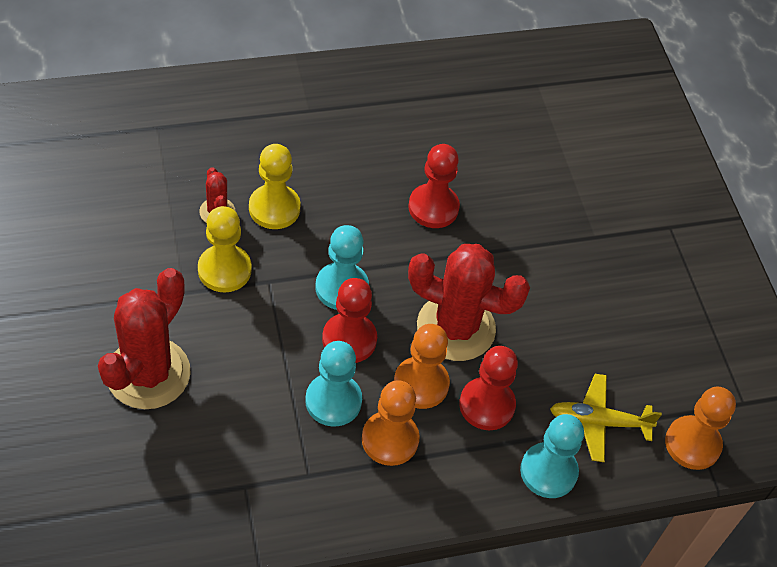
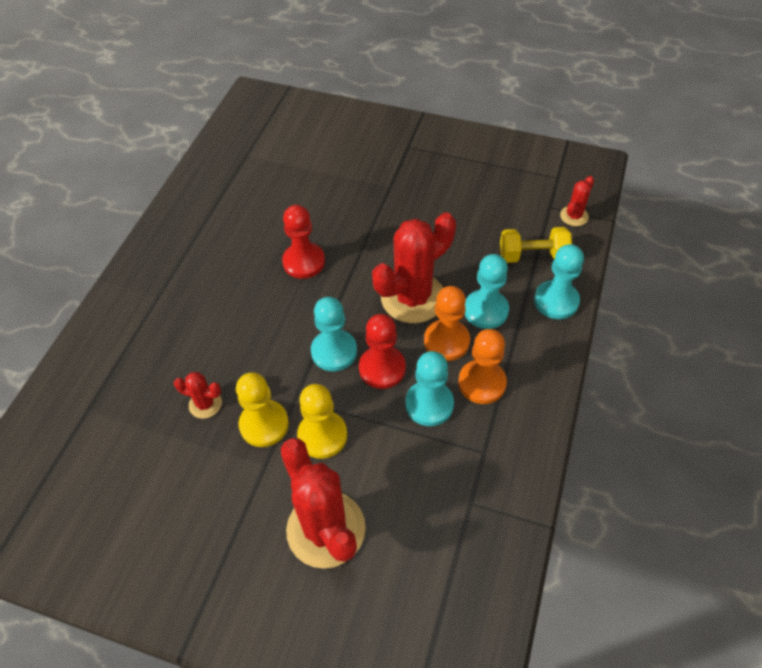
camera: 50 degrees left, 0 degrees up
yellow pawn [249,144,301,229] -> yellow pawn moved to [297,384,347,459]
red pawn [459,346,518,430] -> turquoise pawn [465,254,509,329]
yellow plane [550,374,662,462] -> yellow dumbbell [500,227,572,263]
orange pawn [665,386,736,470] -> red cactus [560,176,594,226]

